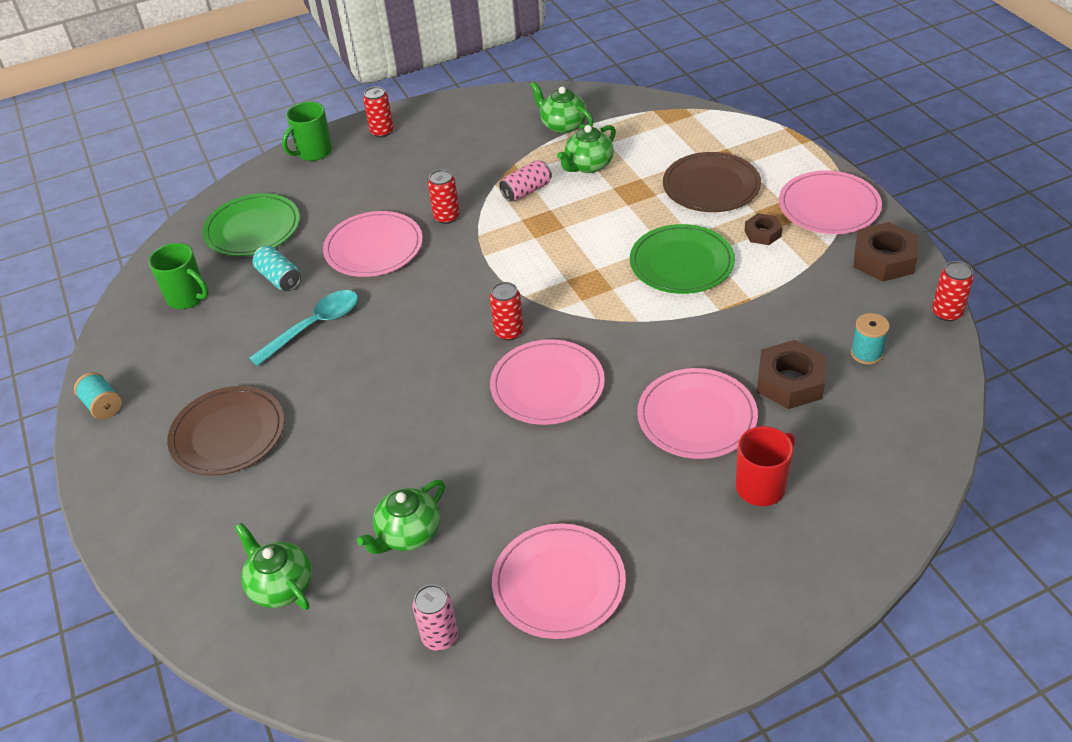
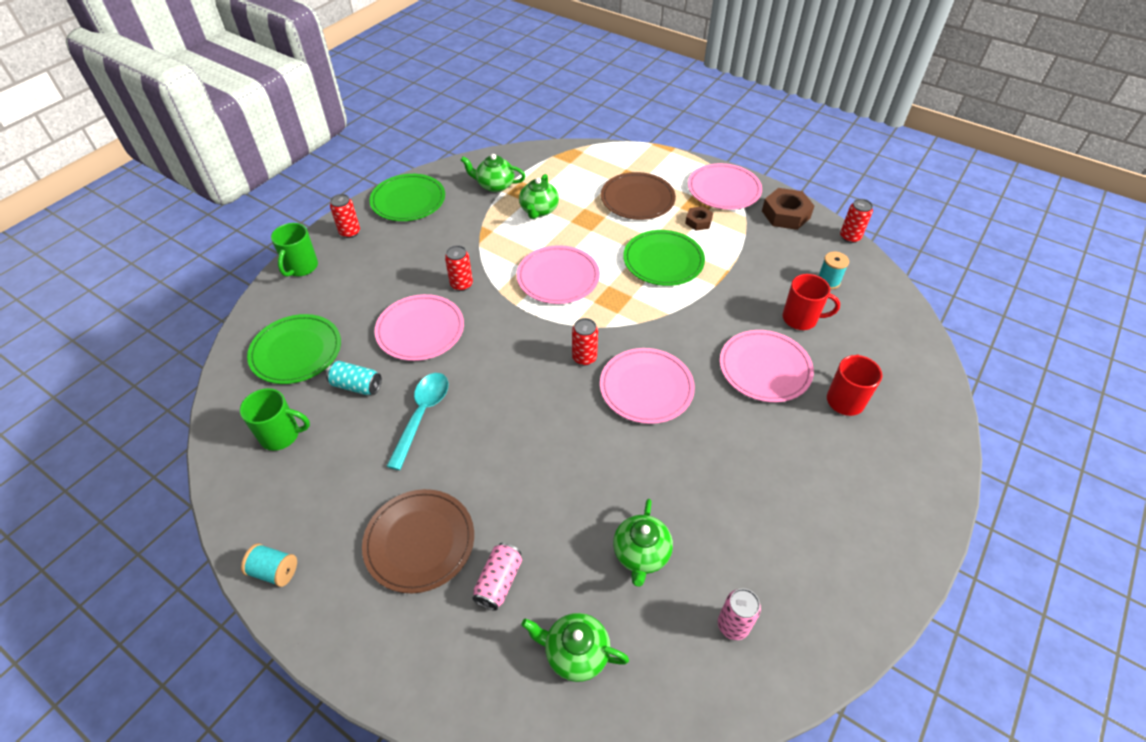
camera: 35 degrees left, 5 degrees up
pink plate [492,523,626,639] -> pink plate moved to [517,245,600,304]
pink can [499,160,552,202] -> pink can moved to [472,543,522,611]
brown nut [757,340,826,409] -> red mug [783,274,840,330]
none -> green plate [369,174,445,221]

